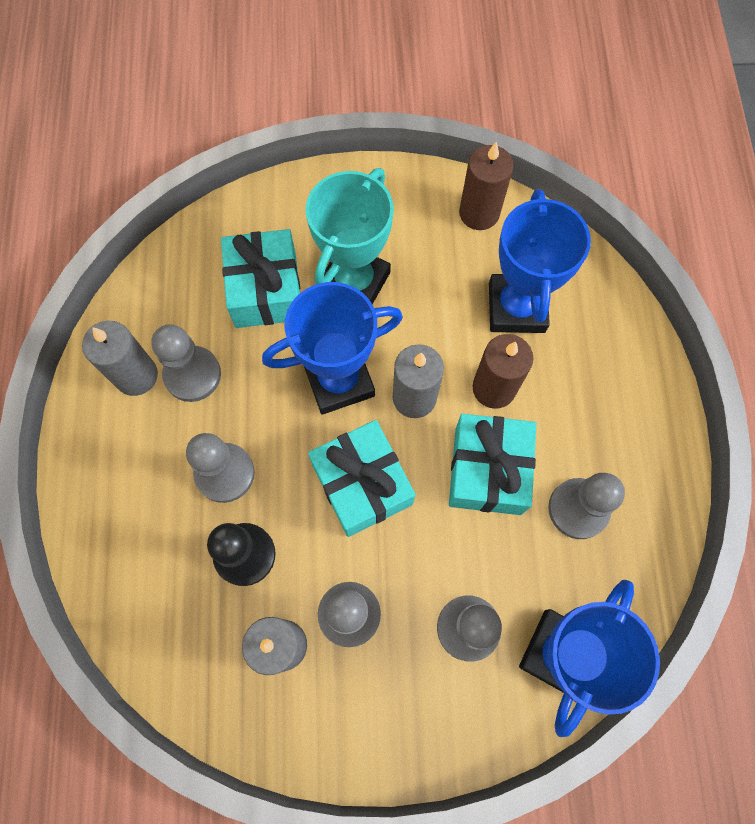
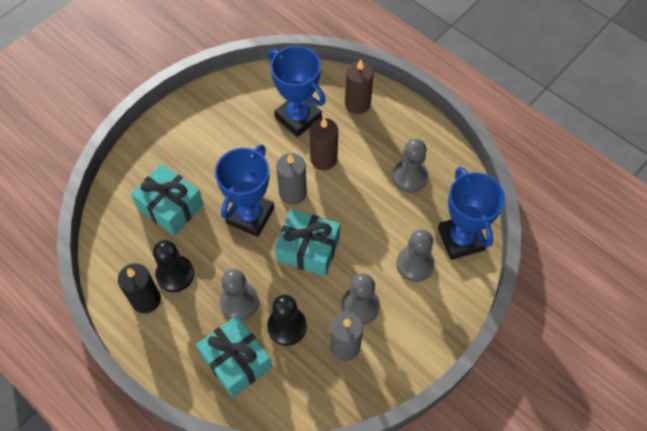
camera: 45 degrees left, 10 degrees down
grey candle [82,321,158,396] -> black candle [118,263,161,314]
grey pawn [151,324,221,402] -> black pawn [153,240,194,292]
turquoise trophy [306,168,394,304] -> none
turquoise gift [449,414,537,515] -> turquoise gift moved to [196,315,272,397]
brown candle [459,142,514,230] -> brown candle moved to [345,59,374,114]

